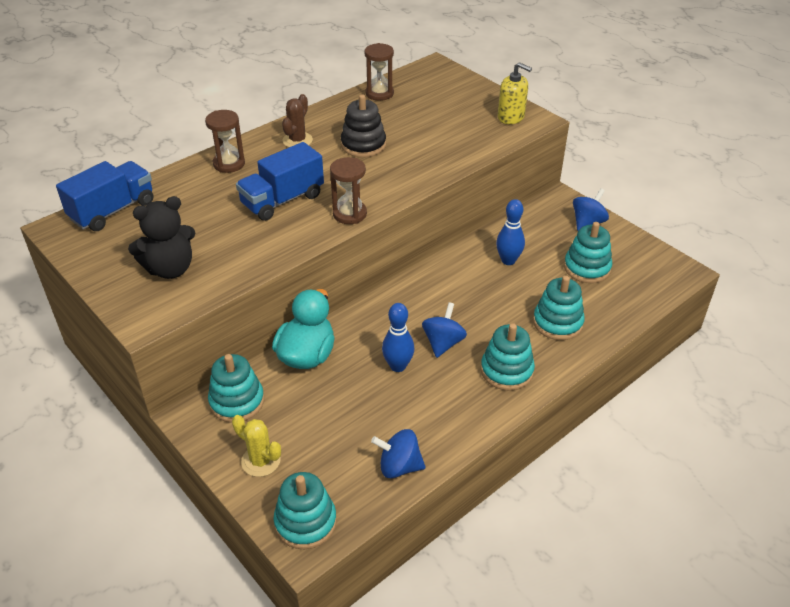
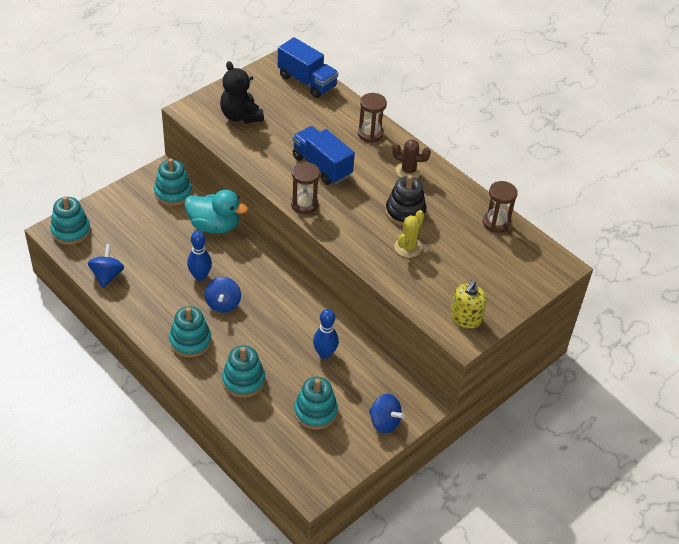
camera: 85 degrees right, 5 degrees up
yellow cactus [232,415,281,477] -> yellow cactus moved to [394,210,424,258]
blue spinning top [422,302,467,358] -> blue spinning top turned 75 degrees clockwise [204,277,241,312]

